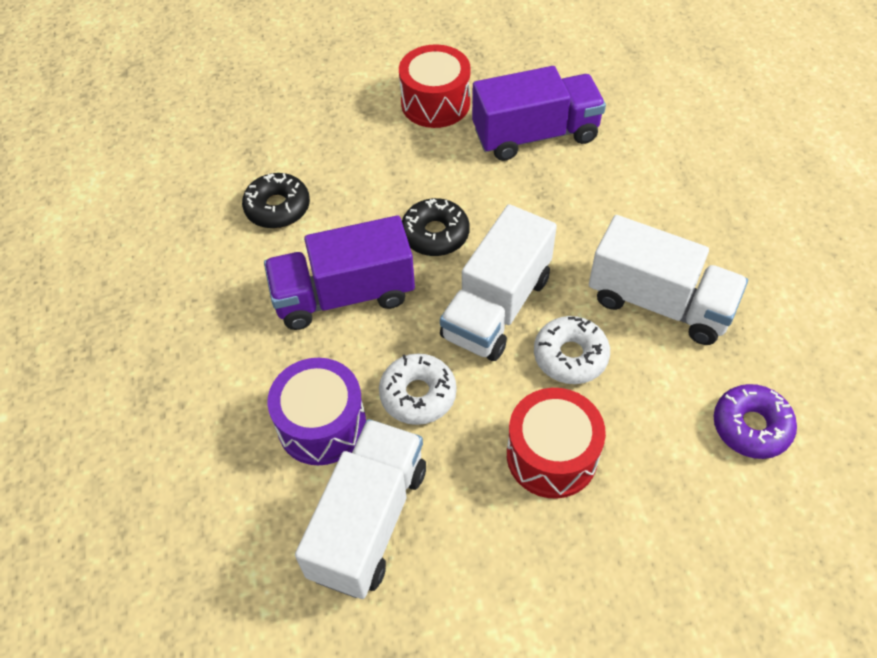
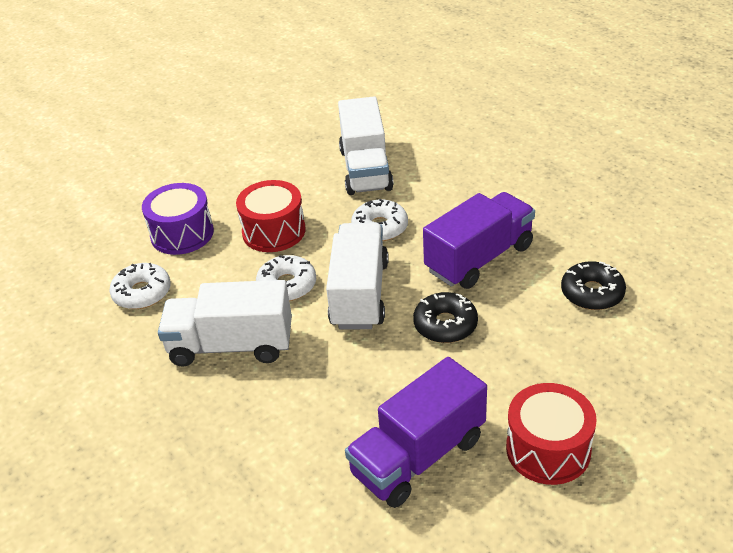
camera: 155 degrees right, 15 degrees down
purple drum [268,358,366,465] -> purple drum moved to [142,183,214,255]
purple donut [714,384,797,459] -> white donut [109,263,171,309]

